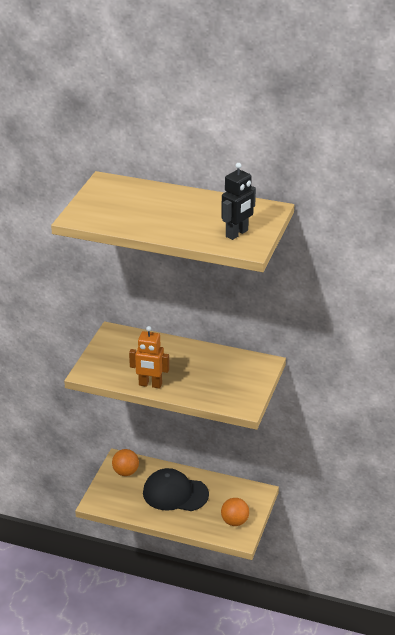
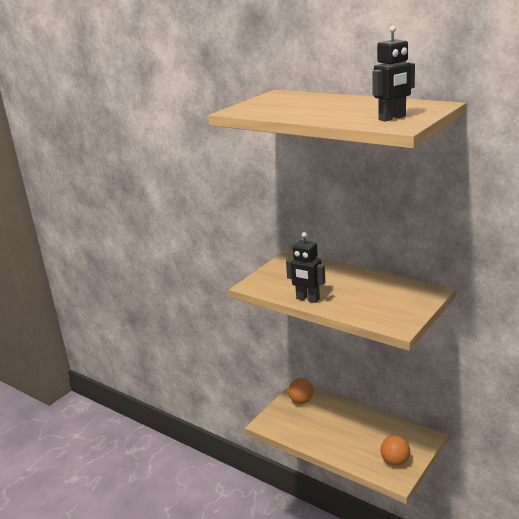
camera: 20 degrees right, 10 degrees down
orange robot [129,326,169,389] -> black robot [286,232,325,303]
black cap [143,468,209,511] -> none

